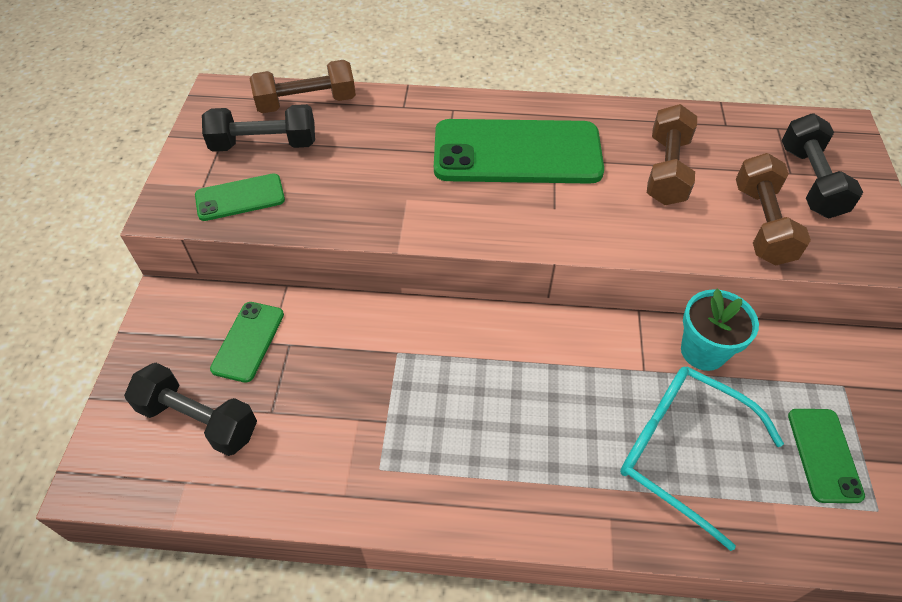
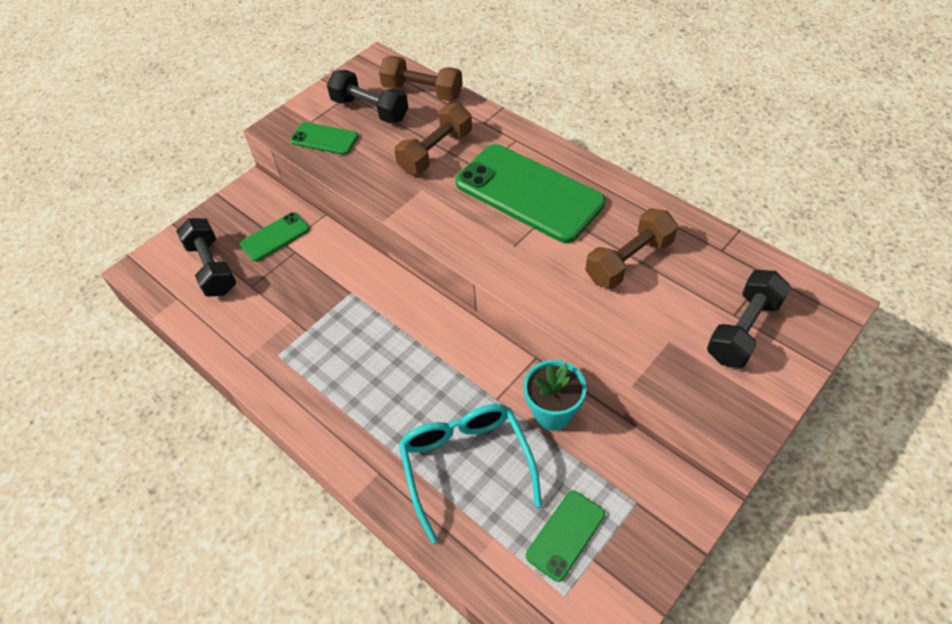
camera: 40 degrees right, 0 degrees up
brown dumbbell [736,153,811,265] -> brown dumbbell moved to [394,103,472,174]

